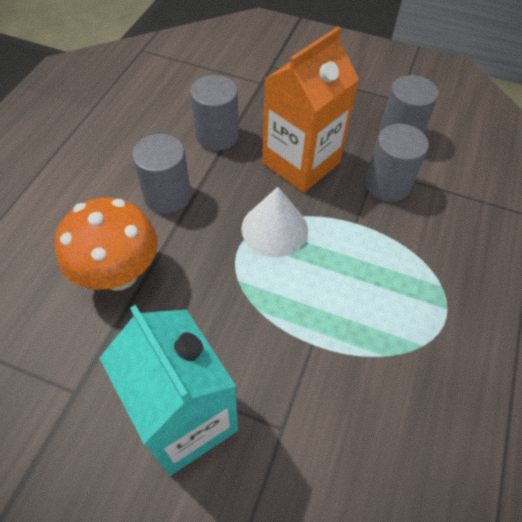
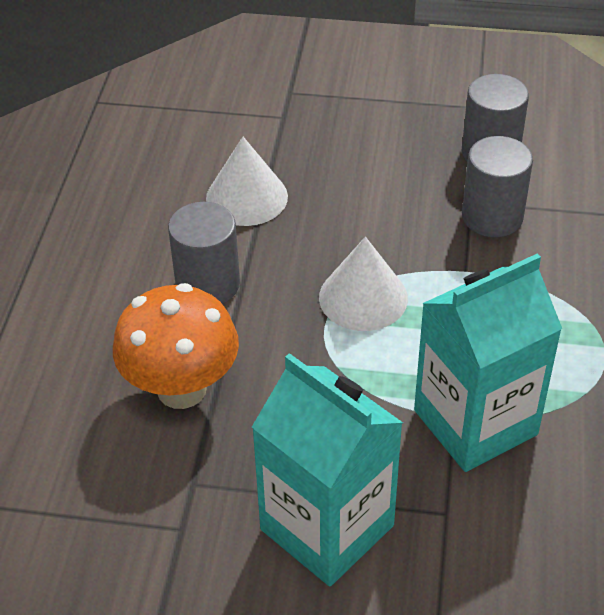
camera: 10 degrees left, 10 degrees down
grey cylinder [190,75,239,151] -> white cone [206,137,288,226]
orange carton [262,26,359,193] -> none
none -> turquoise carton [414,253,562,472]

